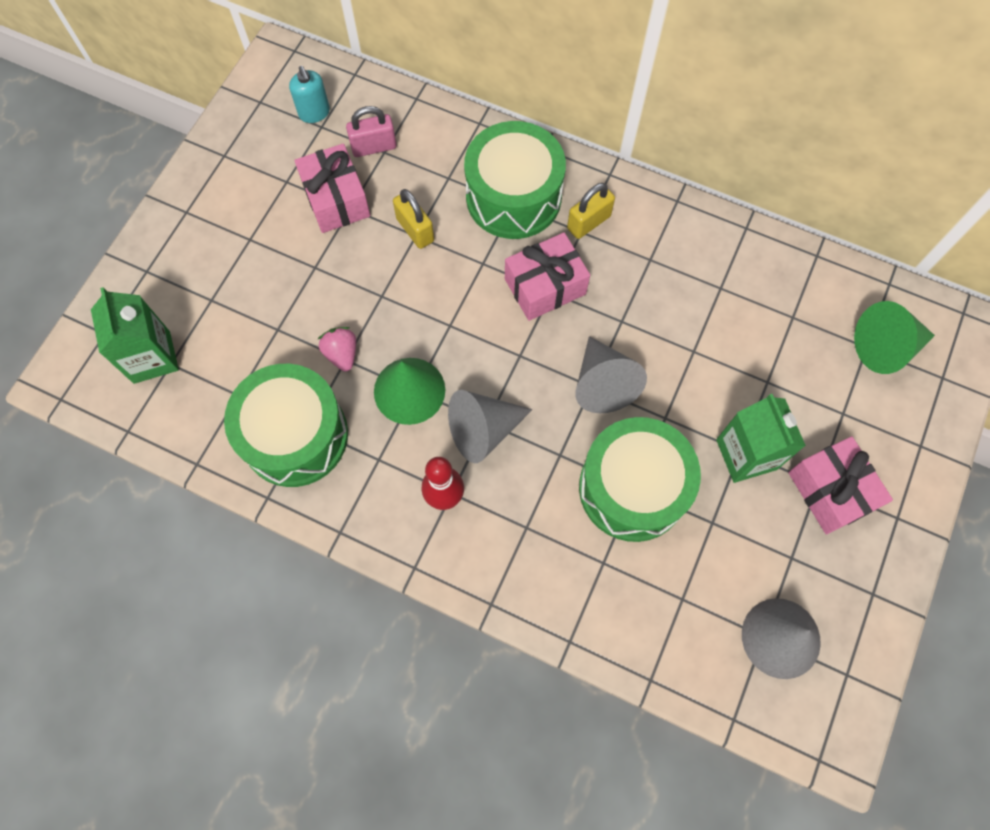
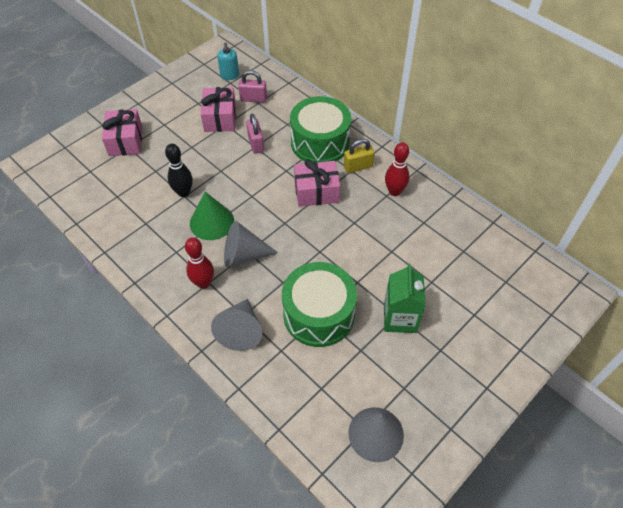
camera: 20 degrees right, 15 degrees down
green carton [91,287,179,384] -> none
green drum [224,364,348,487] -> none
pink strawberry [317,327,356,372] -> black bowling pin [165,144,193,197]
yellow padlock [393,189,434,249] -> pink padlock [246,113,264,154]
grey cone [575,336,647,413] -> grey cone moved to [211,299,262,351]
pink gift [788,436,893,535] -> pink gift moved to [102,109,142,156]
green cone [854,301,935,374] -> none
none -> red bowling pin [385,142,409,196]

